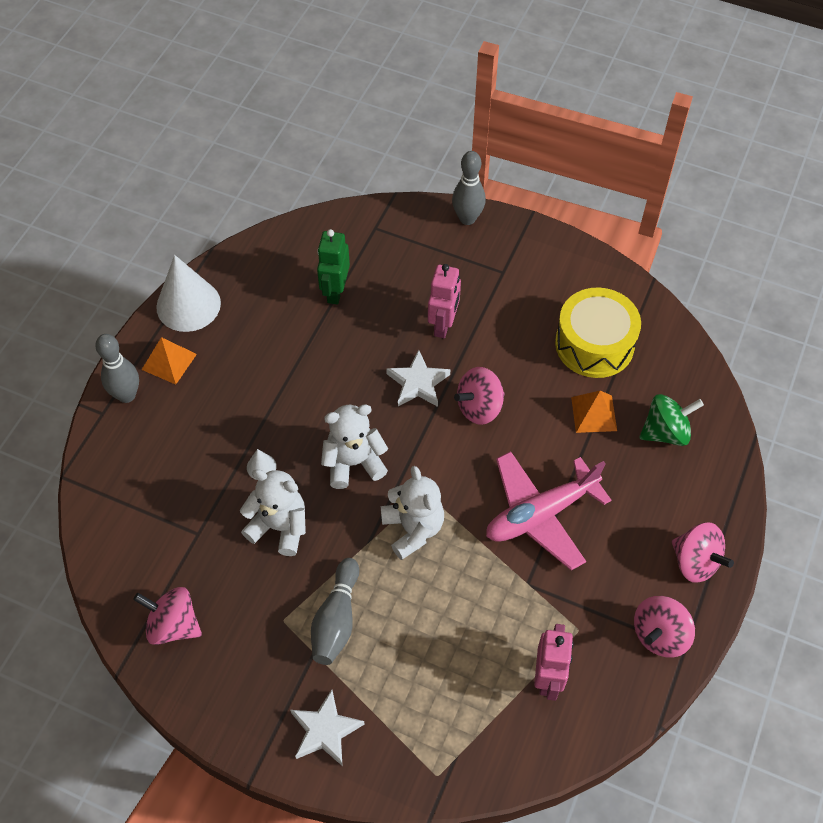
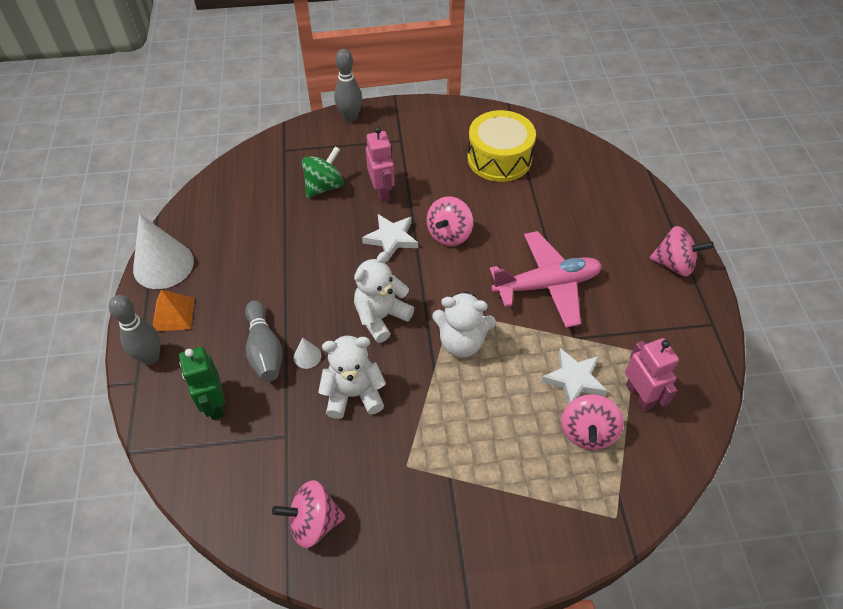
camera: 30 degrees left, 5 degrees down
white star [290,690,365,765] -> white star moved to [541,348,607,404]
grey bowling pin [311,558,359,665] -> grey bowling pin moved to [245,300,282,382]
green robot [317,229,350,305] -> green robot moved to [179,347,225,420]
white teddy bear [381,466,444,560] -> white teddy bear turned 150 degrees clockwise [432,291,496,357]
pink plane [486,451,611,570] -> pink plane turned 135 degrees counterclockwise [490,231,602,328]
orange pyramid [571,390,617,433] -> none
pink spinning top [634,596,695,657] -> pink spinning top moved to [561,394,624,450]
green spinning top [639,394,704,446] -> green spinning top moved to [302,146,344,198]

